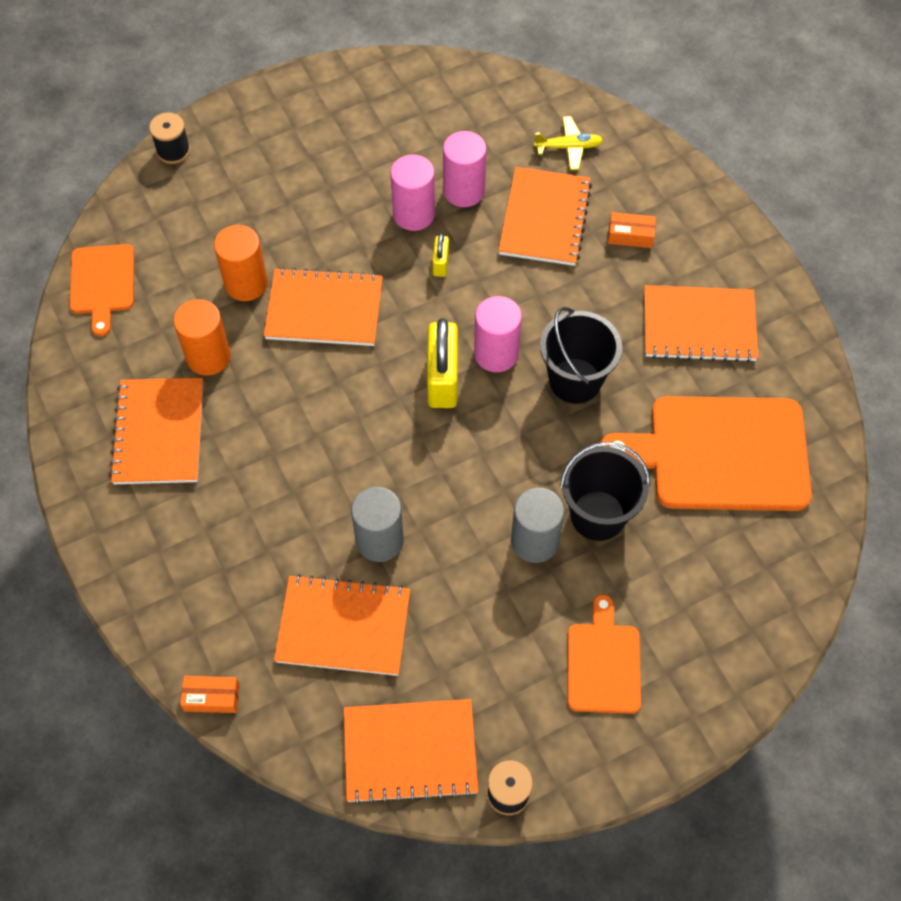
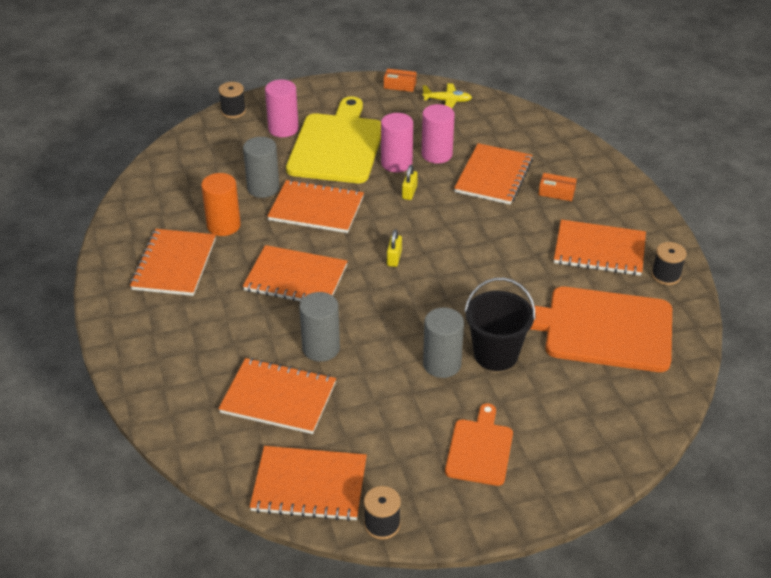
camera: 10 degrees right, 20 degrees down
orange cutting board [70,244,134,336] -> none
orange box [180,676,240,713] -> orange box moved to [384,69,416,92]
orange cylinder [214,225,268,301] -> grey cylinder [243,137,280,198]
yellow padlock [427,318,458,408] -> yellow padlock [387,230,402,267], size x0.50
pink cylinder [474,296,522,372] -> pink cylinder moved to [265,79,299,137]
yellow plane [534,116,603,170] -> yellow plane moved to [422,83,472,108]
black bucket [540,307,622,404] -> none
none -> orange notebook [243,245,347,301]
none -> yellow cutting board [286,96,381,183]
none -> black spool [651,242,687,285]

